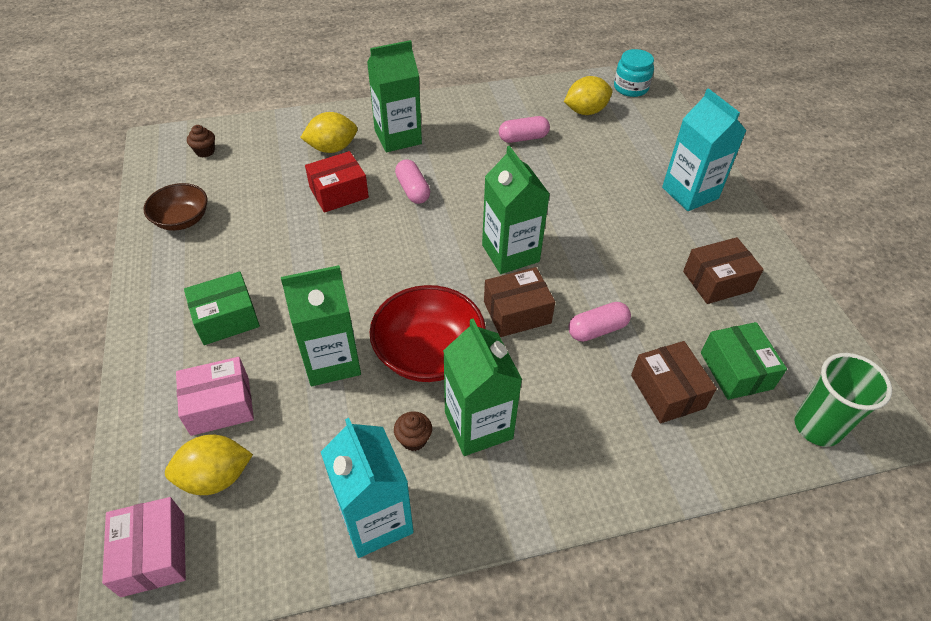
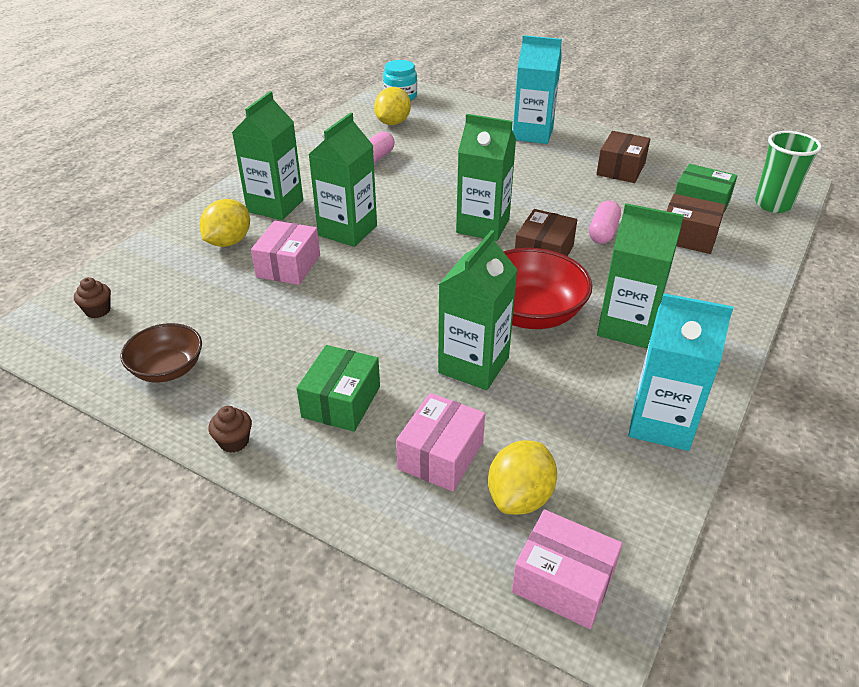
camera: 45 degrees left, 10 degrees down
red box [305,151,369,213] -> pink box [251,221,320,285]
brown cupcake [394,411,432,451] -> brown cupcake moved to [209,406,252,453]
pink capsule [395,159,430,204] -> green carton [308,113,377,247]

